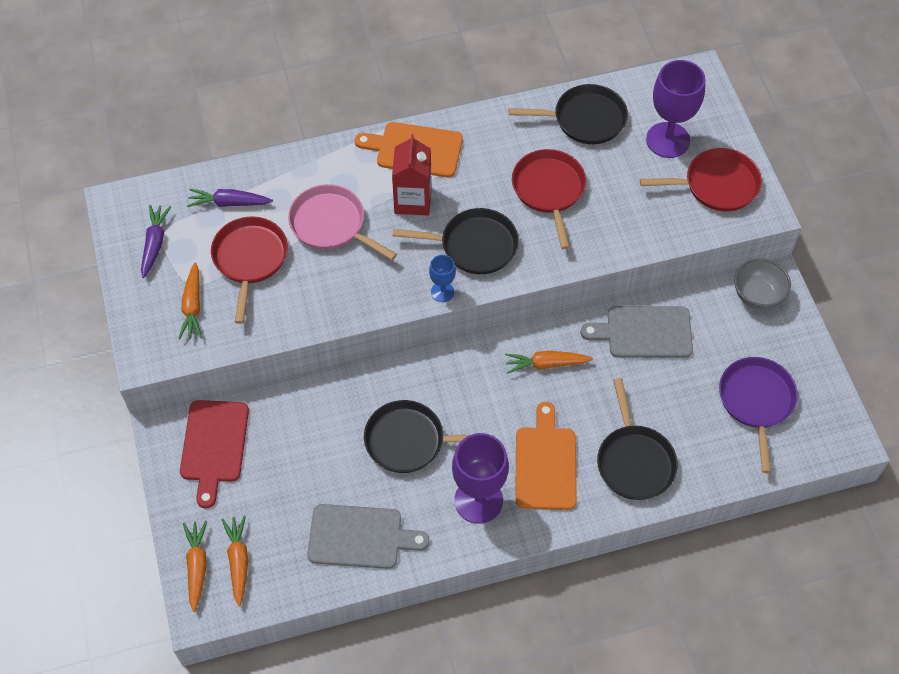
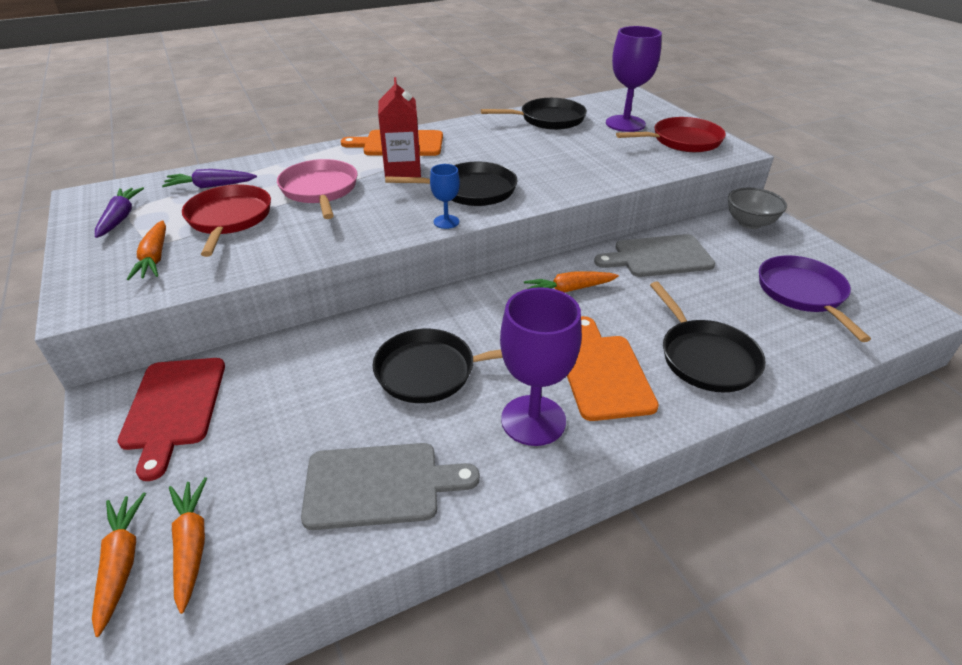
camera: 10 degrees left, 20 degrees down
pink pan [288,184,397,260] -> pink pan turned 45 degrees clockwise [277,159,358,219]
red pan [512,149,586,249] -> none

